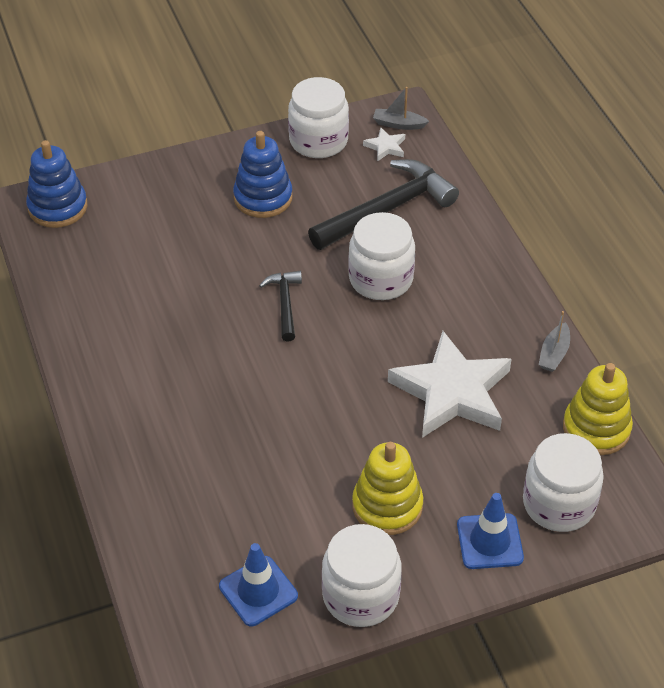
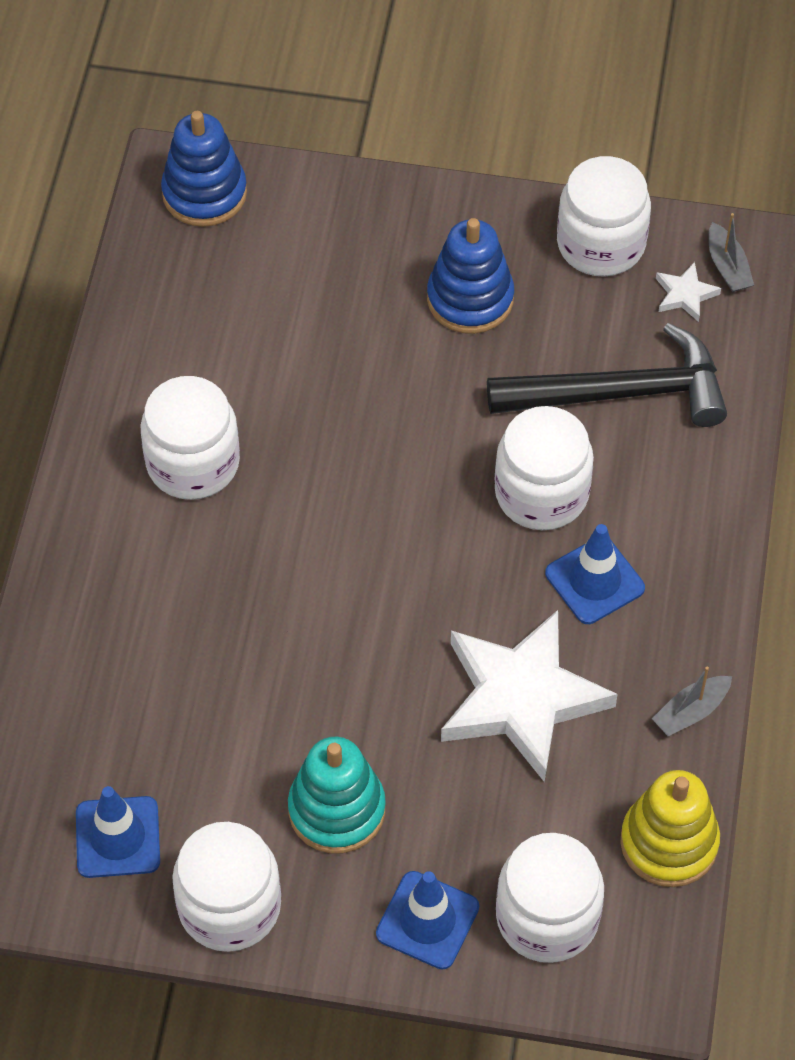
camera: 30 degrees right, 10 degrees up
black hammer [259,271,302,342] -> none
yellow stacking toy [352,442,423,535] -> turquoise stacking toy [288,737,386,853]
grey boat [373,87,429,130] -> grey boat turned 150 degrees counterclockwise [708,213,754,292]
none -> white jar [140,376,240,500]
none -> blue traffic cone [545,524,645,624]

